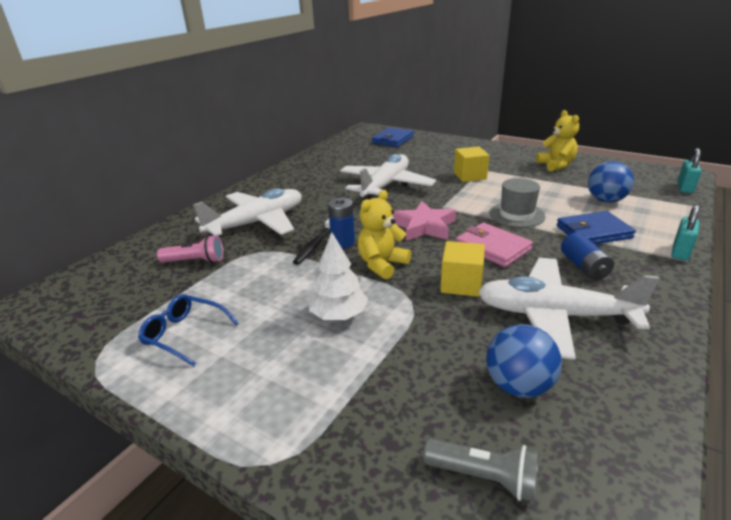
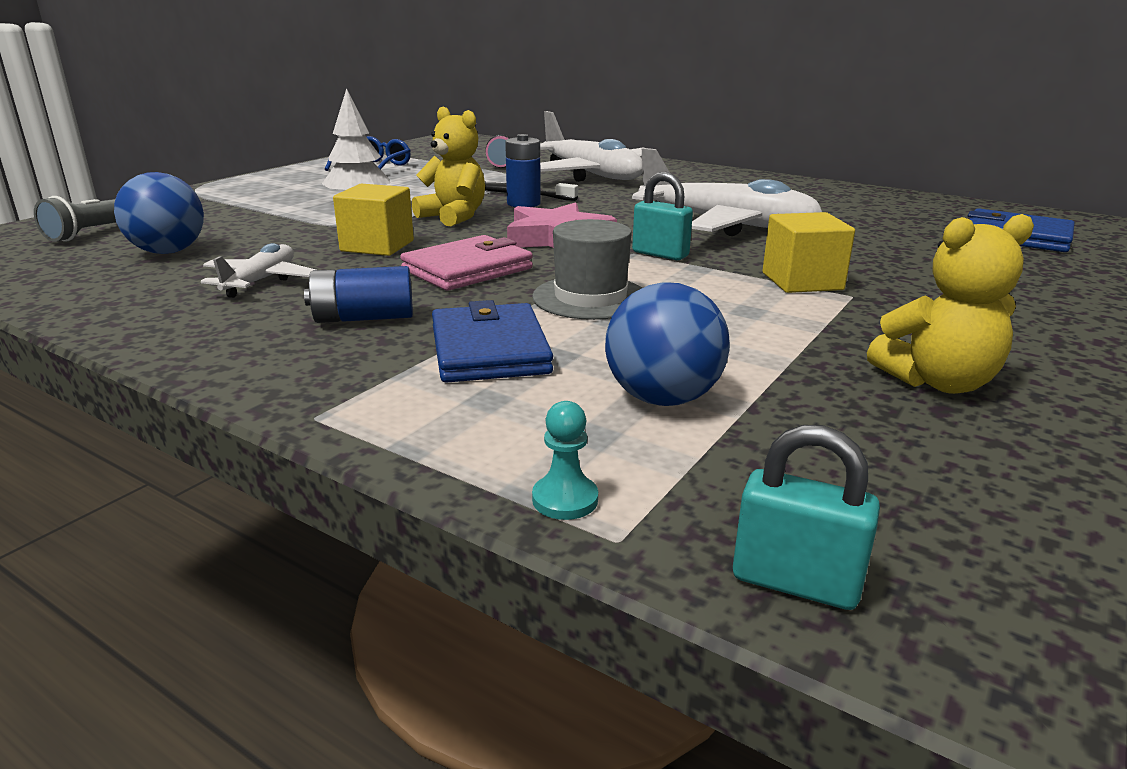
camera: 90 degrees right, 5 degrees down
white plane [478,258,659,360] -> white plane [201,243,316,298], size x0.51
turquoise padlock [671,205,700,261] -> turquoise padlock moved to [632,172,693,260]
none -> turquoise pawn [532,401,598,520]

